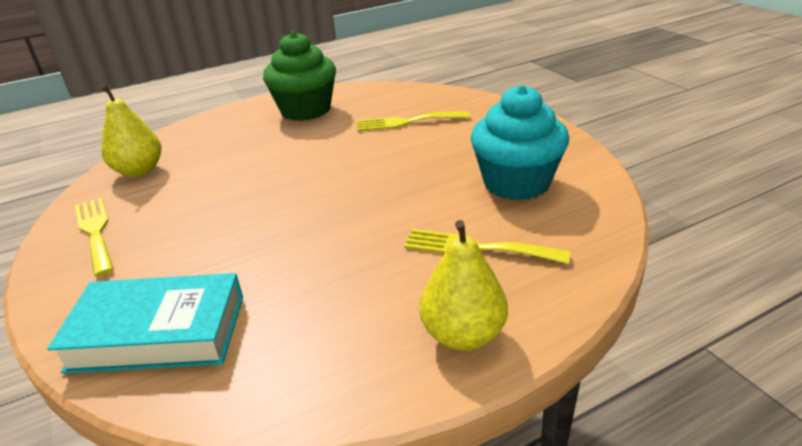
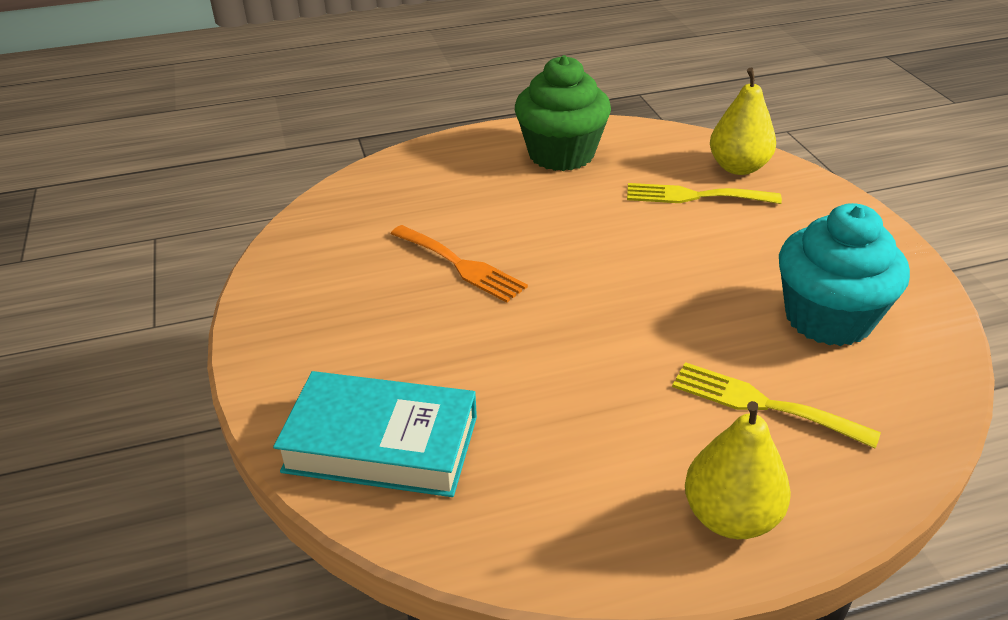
camera: 10 degrees right, 5 degrees up
yellow fork [75,198,114,277] -> none
yellow pear [101,85,161,177] -> yellow pear moved to [710,68,776,175]
none -> orange fork [390,225,528,303]

